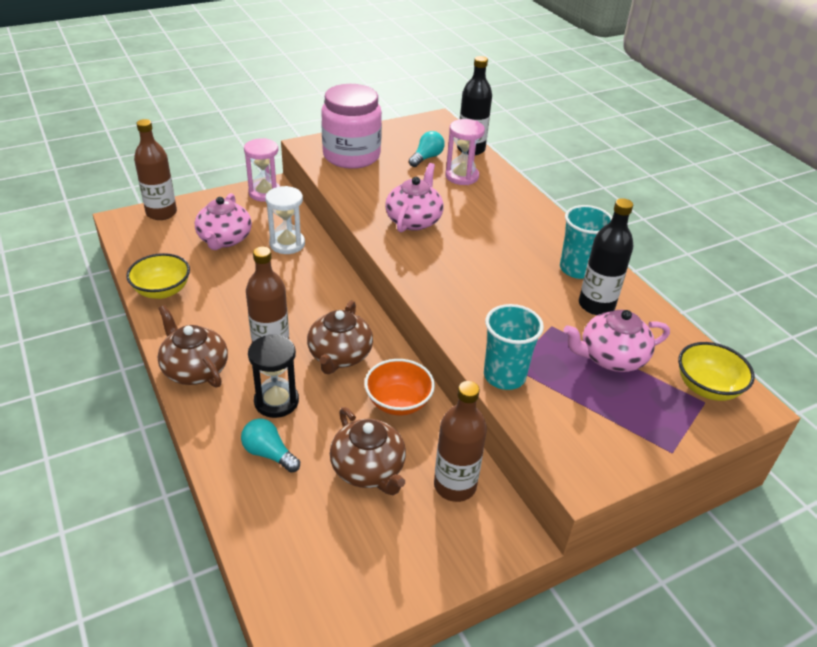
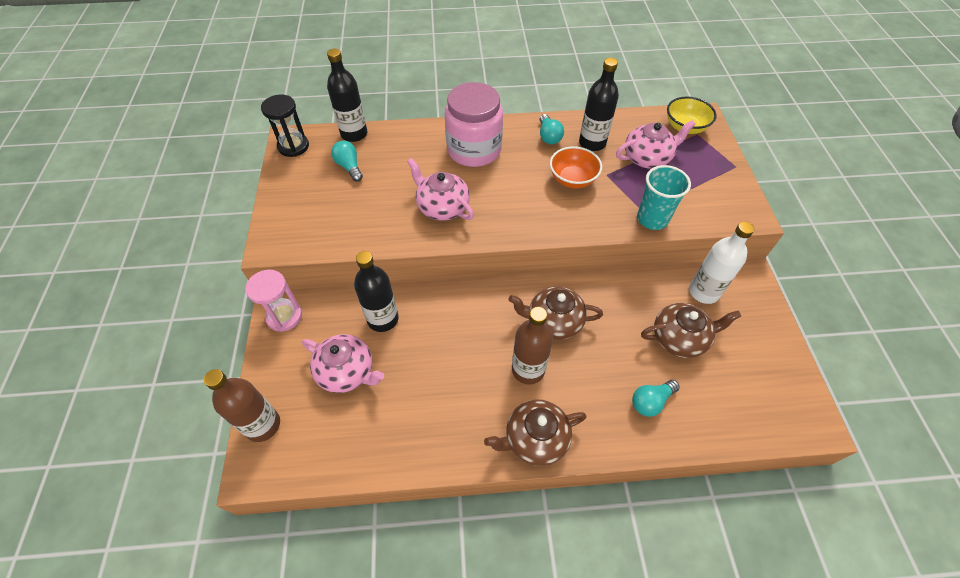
camera: 65 degrees left, 15 degrees up
yellow bowl [126,253,190,299] -> none
black hourglass [248,334,299,418] -> black hourglass moved to [261,94,309,157]
white hourglass [265,186,305,254] -> black bottle [354,251,399,332]
brown teapot [307,301,373,374] -> brown teapot turned 150 degrees clockwise [509,286,603,340]
pink jar [321,84,382,169] -> pink jar moved to [445,82,503,167]
orange bowl [364,359,435,415] -> orange bowl moved to [550,146,602,188]
brown bottle [434,381,487,502] -> white bottle [689,222,754,304]
pink hourglass [445,119,485,185] -> none
turquoise cup [560,205,612,279] -> turquoise light bulb [540,114,564,144]
pink teapot [564,310,670,372] -> pink teapot turned 120 degrees counterclockwise [616,120,695,169]

